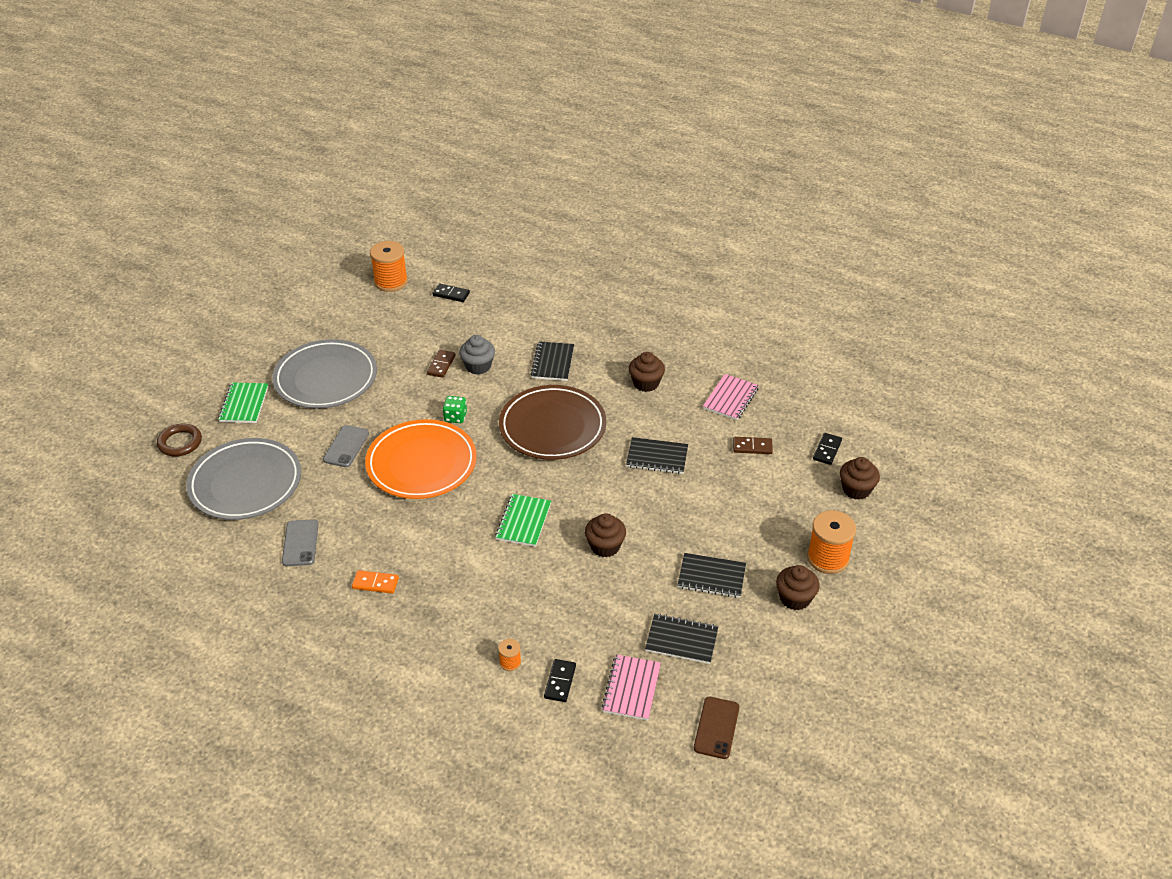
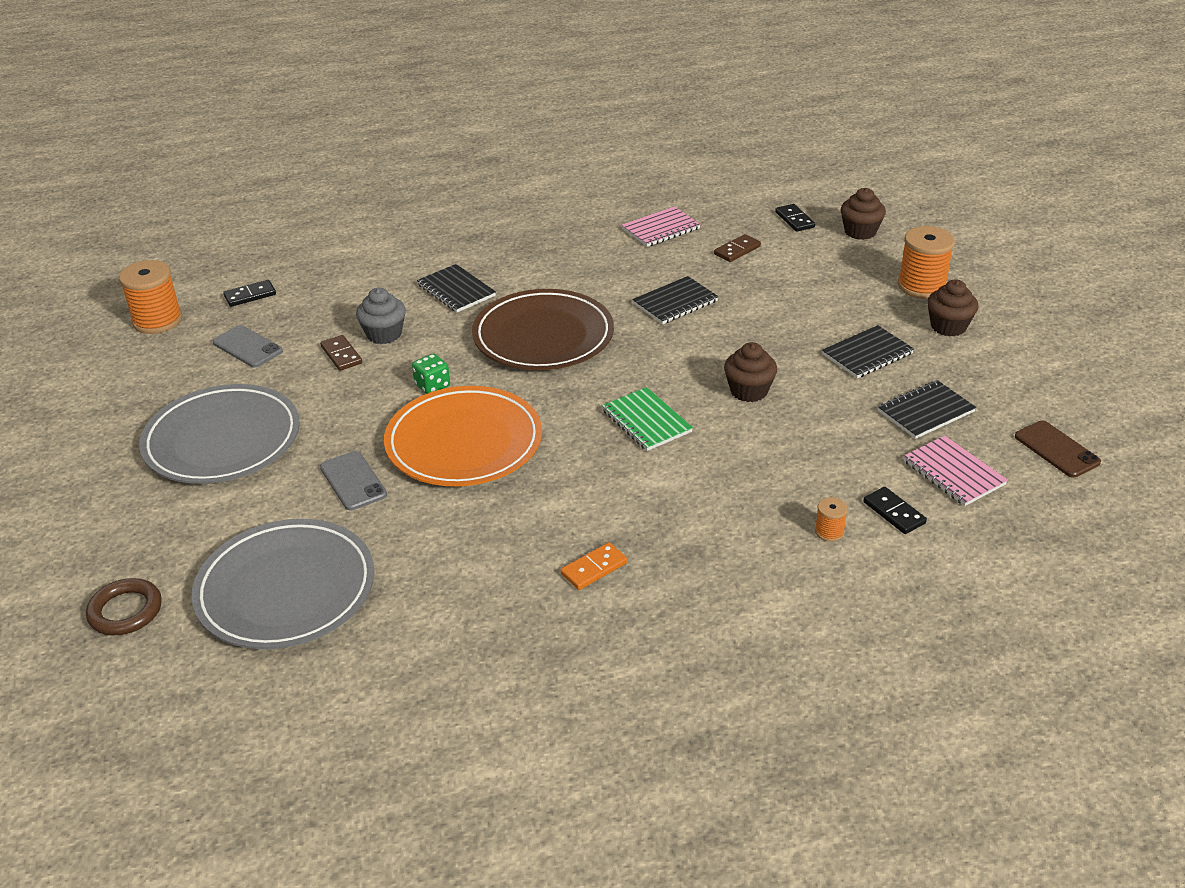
camera: 45 degrees left, 5 degrees down
green notebook [218,382,269,423] -> none
grey phone [282,520,319,566] -> grey phone moved to [213,325,283,367]
brown cupcake [629,352,665,392] -> none
pink notebook [703,374,759,420] -> pink notebook turned 75 degrees clockwise [622,206,701,247]

